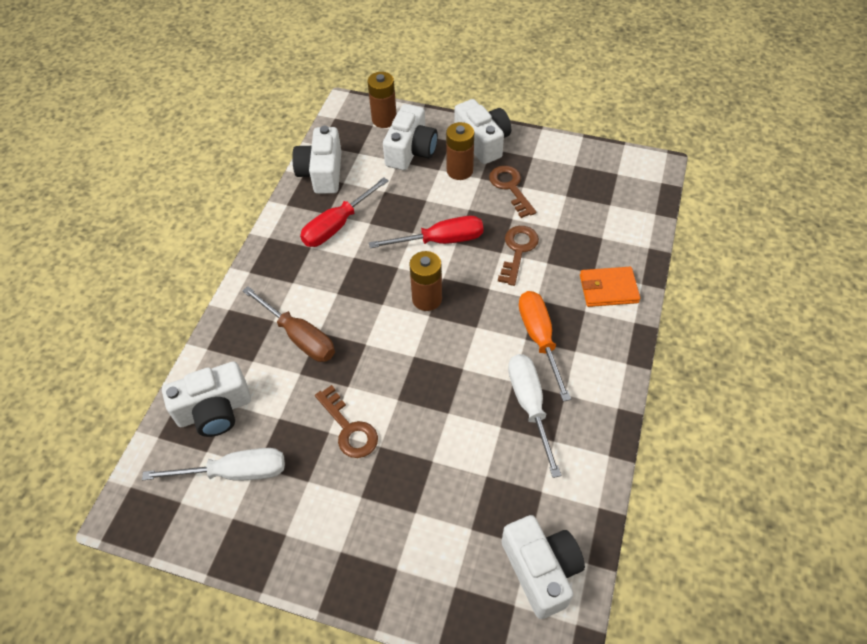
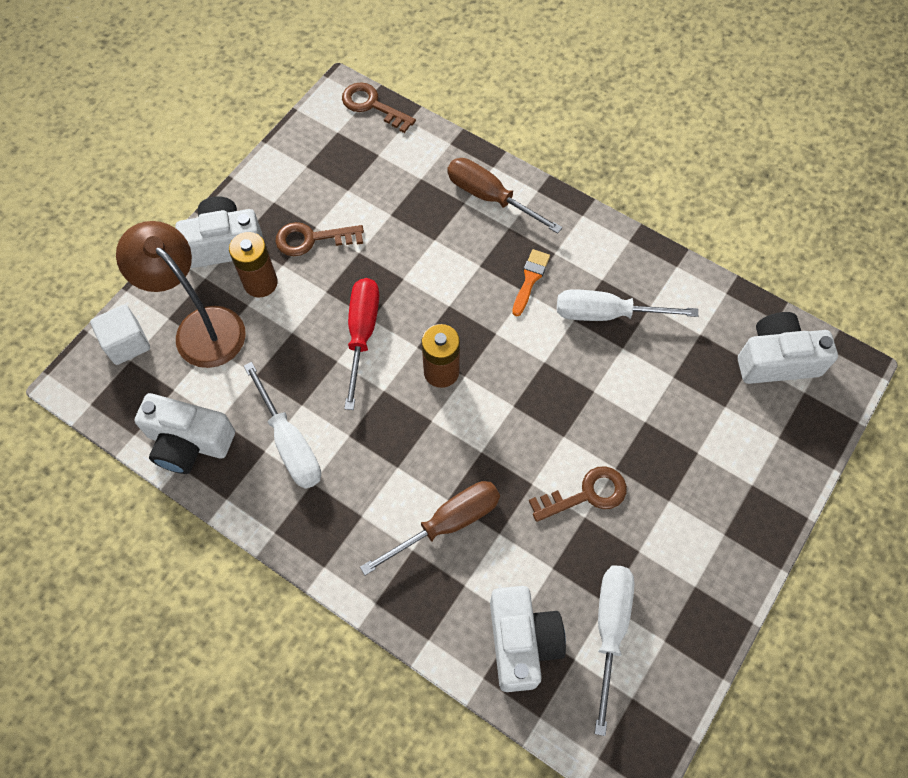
camera: 75 degrees left, 10 degrees up
red screwdriver [300,177,389,247] -> white screwdriver [244,362,321,489]
brown battery [367,72,396,128] -> white cube [90,304,150,365]
white camera [383,104,438,170] -> brown lamp [116,221,246,368]
brown key [498,226,539,286] -> brown key moved to [342,82,416,133]
orange screwdriver [519,291,571,402] -> orange brush [512,249,550,316]
orange wallet [580,267,640,307] -> brown screwdriver [447,158,563,234]

